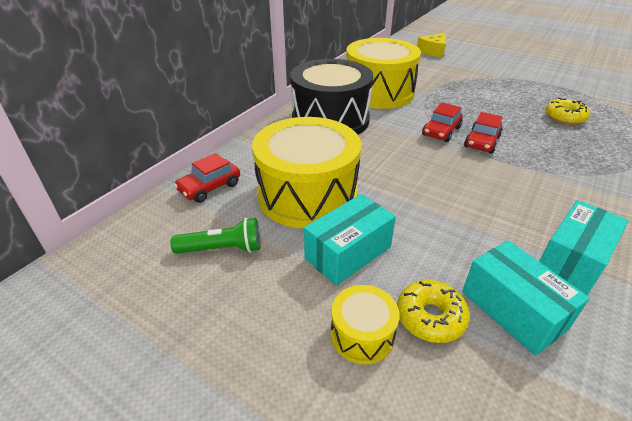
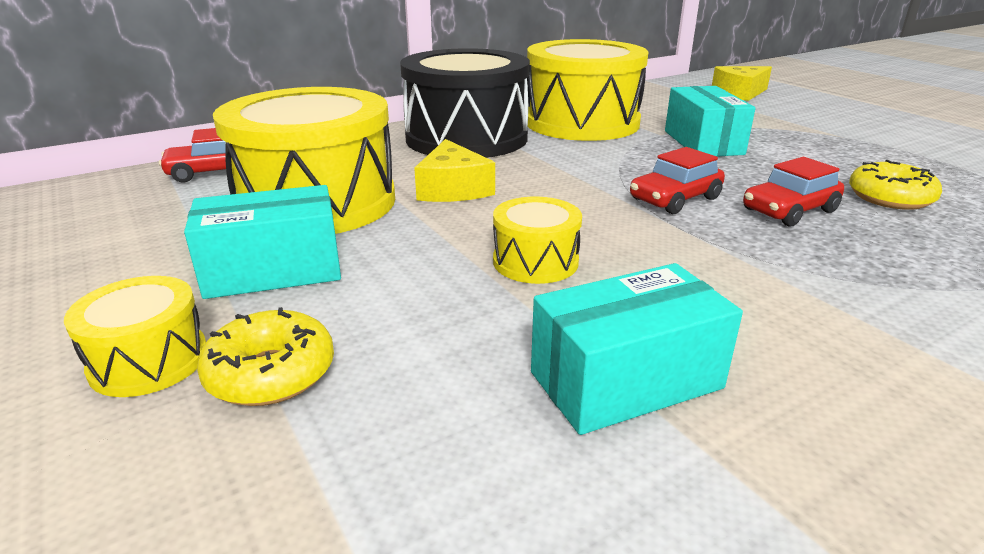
camera: 25 degrees right, 10 degrees down
green flashlight [170,218,261,254] -> none
red car [422,102,463,142] -> red car moved to [743,157,844,226]
turquoise box [462,240,590,356] -> turquoise box moved to [665,86,756,156]
none -> yellow cheese [414,139,495,202]
none -> yellow drum [493,197,582,284]

